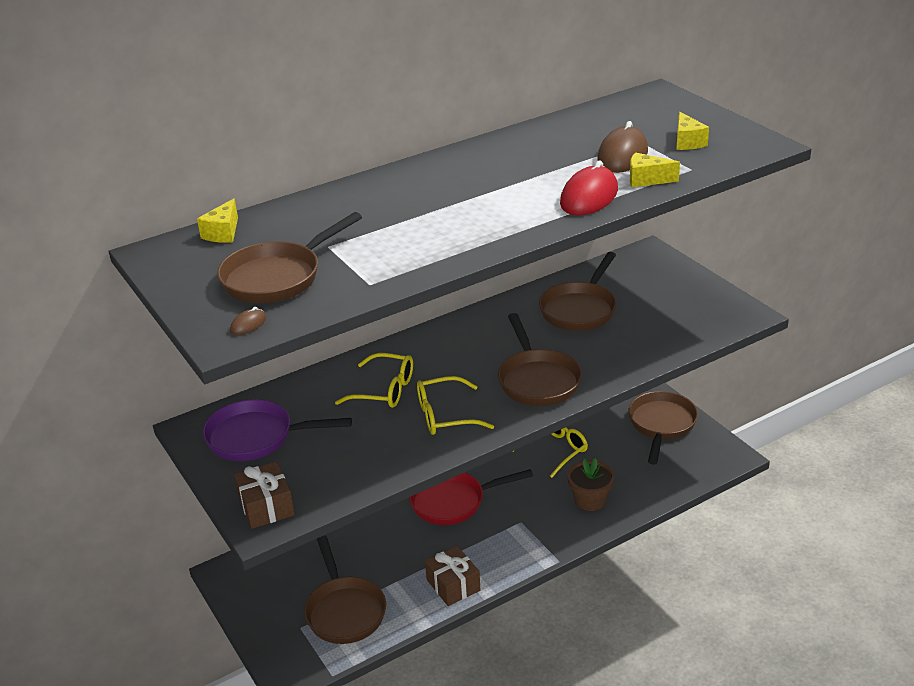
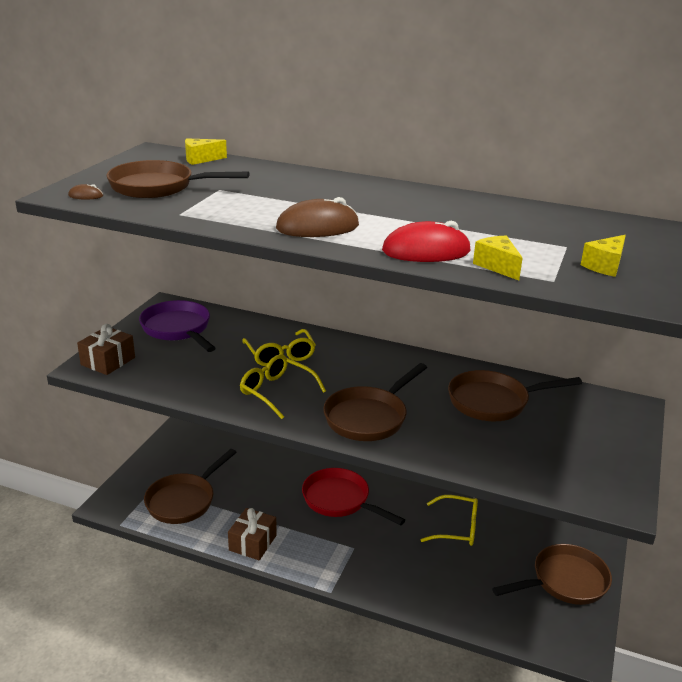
camera: 50 degrees right, 5 degrees down
brown flower pot [567,458,614,511] -> none
brown mouse [597,121,648,173] -> brown mouse moved to [276,197,359,237]

